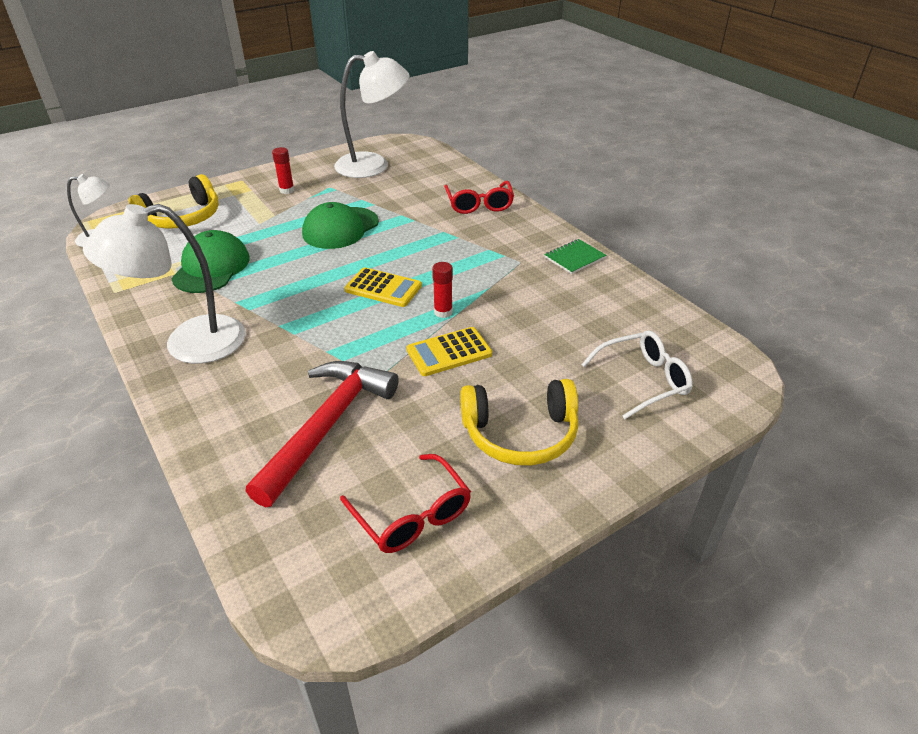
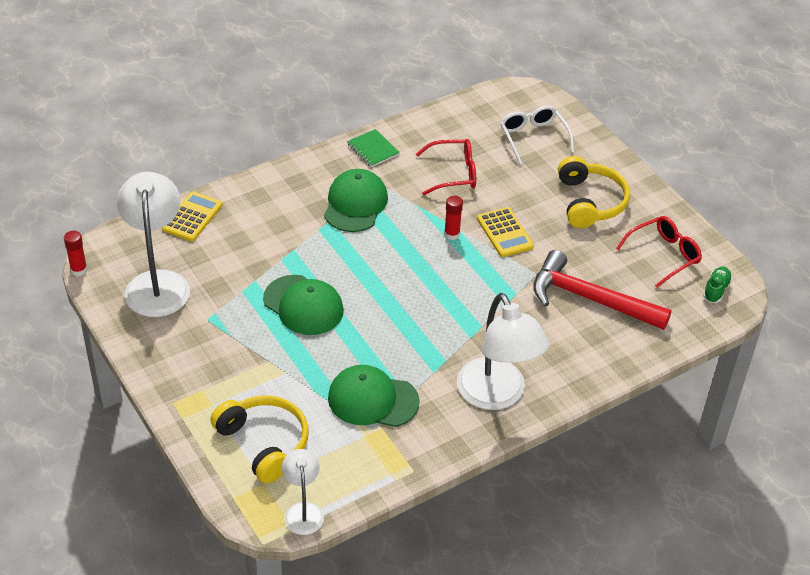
camera: 90 degrees left, 5 degrees up
red glue stick [272,147,294,194] -> red glue stick moved to [64,231,87,276]
yellow calculator [344,267,422,307] -> yellow calculator moved to [162,191,223,241]
red glasses [444,181,514,214] -> red glasses moved to [416,139,476,195]
none -> green cap [324,169,388,232]
none -> green shoe [703,267,732,303]

